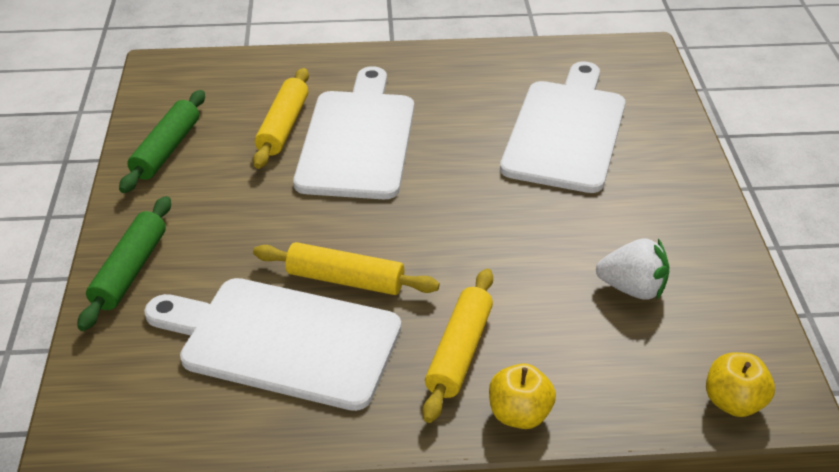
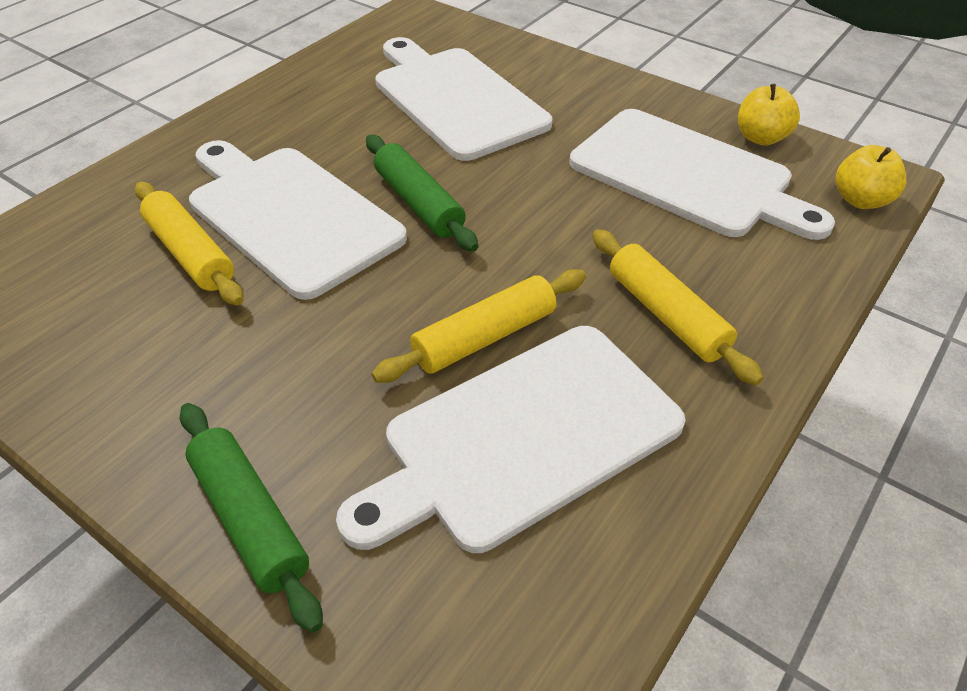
camera: 50 degrees left, 5 degrees up
green rolling pin [119,90,205,193] -> green rolling pin moved to [366,135,478,252]
yellow apple [489,363,556,429] -> yellow apple moved to [738,84,800,146]
white strawberry [596,238,669,299] -> white cutting board [570,109,835,240]

